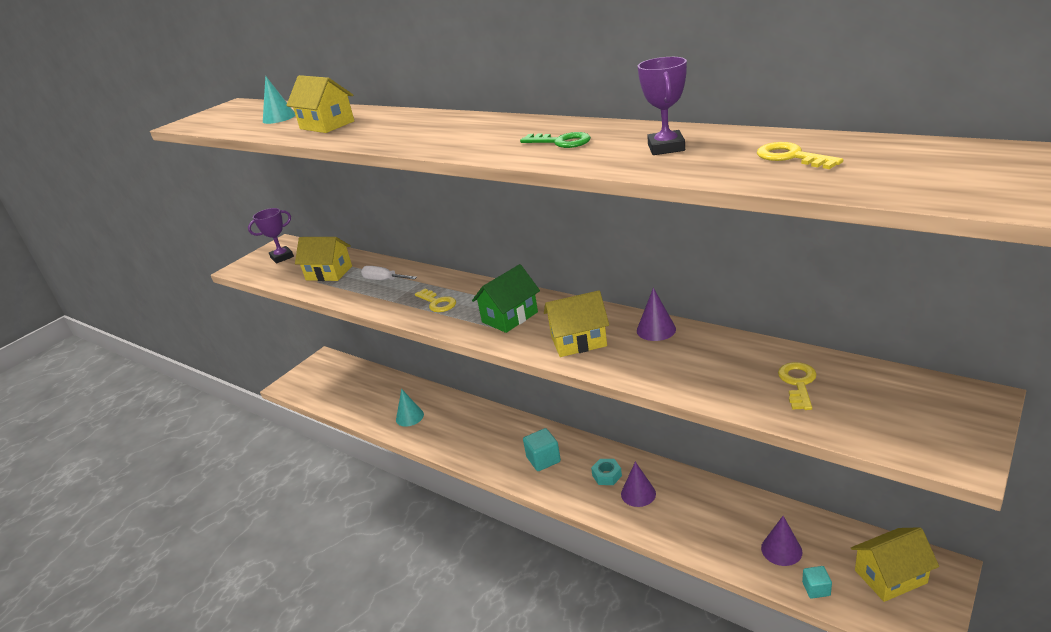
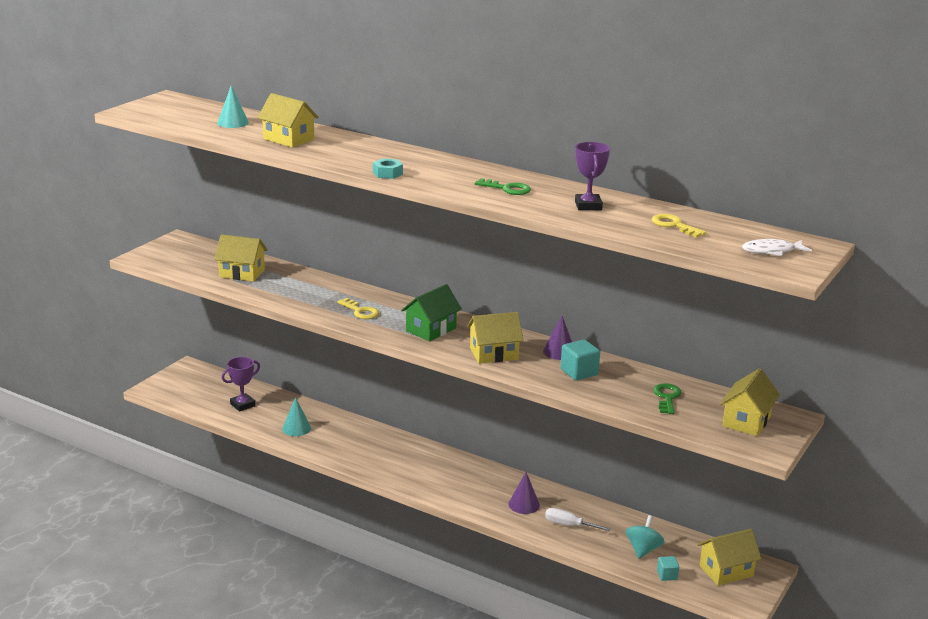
camera: 10 degrees left, 5 degrees down
purple trophy [248,208,294,264] -> purple trophy moved to [222,357,260,411]
white screwdriver [361,266,417,280] -> white screwdriver moved to [545,508,611,531]
turquoise cube [523,428,561,471] -> turquoise cube moved to [561,340,600,381]
turquoise nut [591,459,622,485] -> turquoise nut moved to [373,158,403,179]
purple cone [761,516,802,566] -> turquoise spinning top [626,515,664,559]
yellow key [778,362,817,410] -> green key [653,383,682,414]
none -> yellow house [720,368,780,436]
none -> white fish [742,239,812,256]

